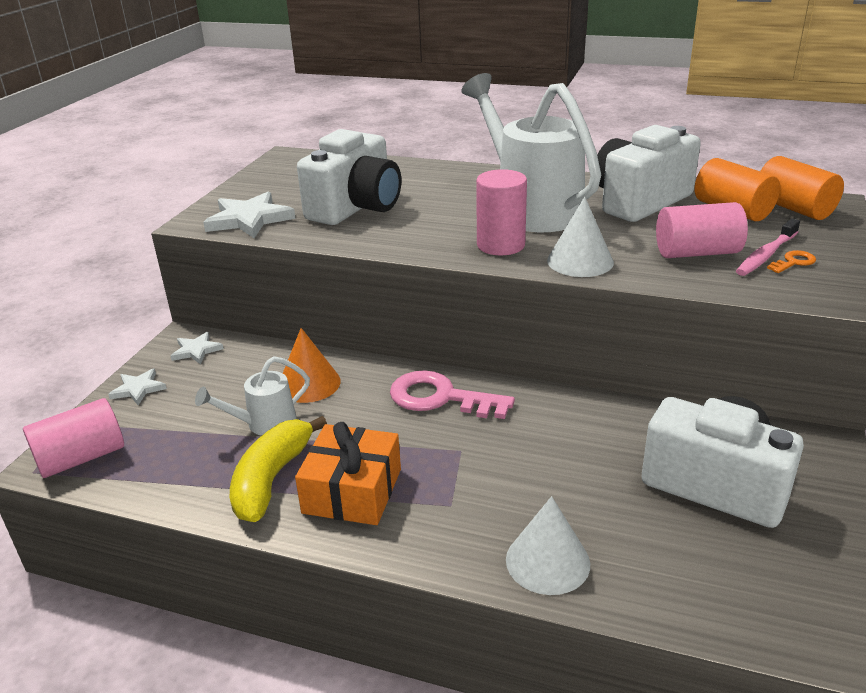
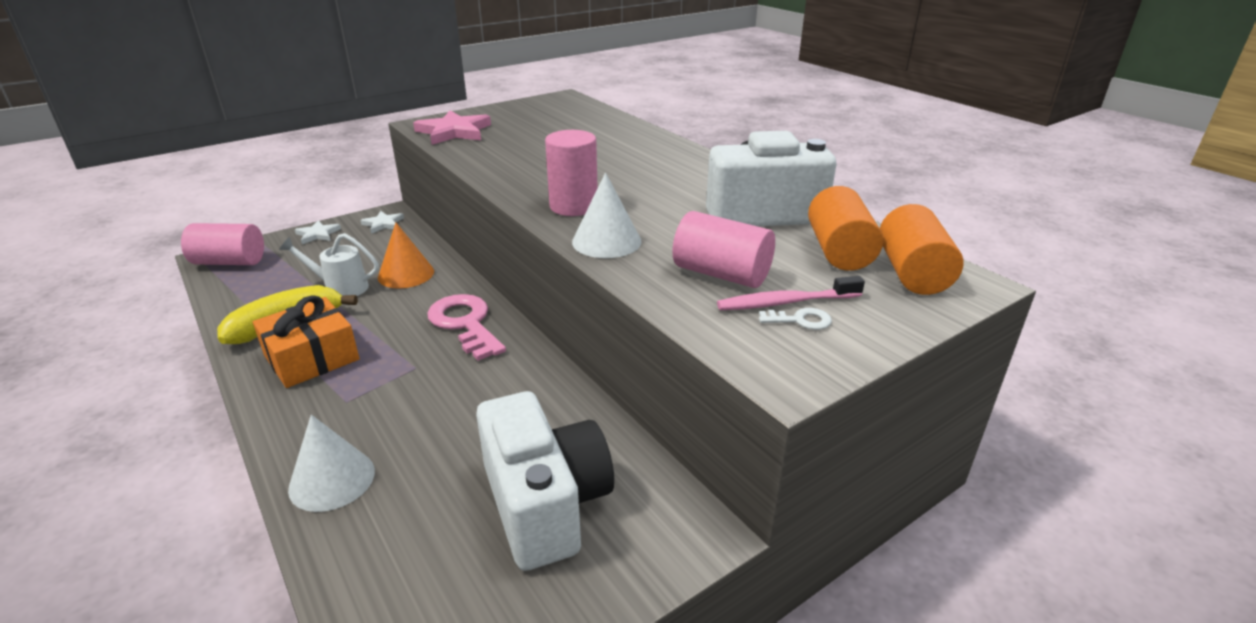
camera: 35 degrees right, 0 degrees up
white star [203,191,296,238] -> pink star [413,110,491,145]
white camera [297,129,401,225] -> none
white watering can [461,73,601,232] -> none
orange key [767,250,816,273] -> white key [759,308,832,330]

